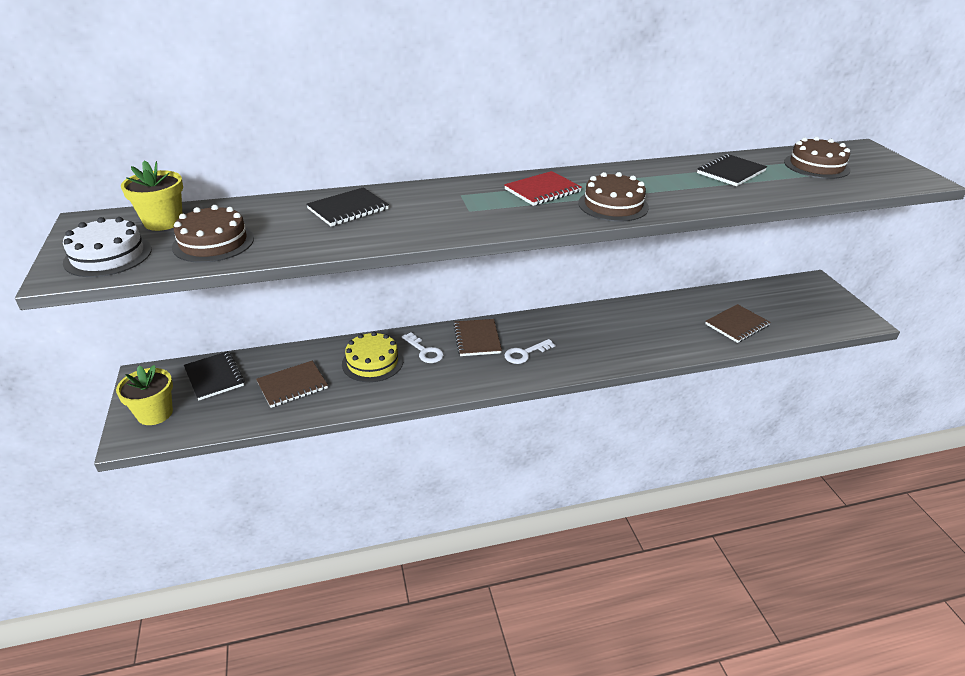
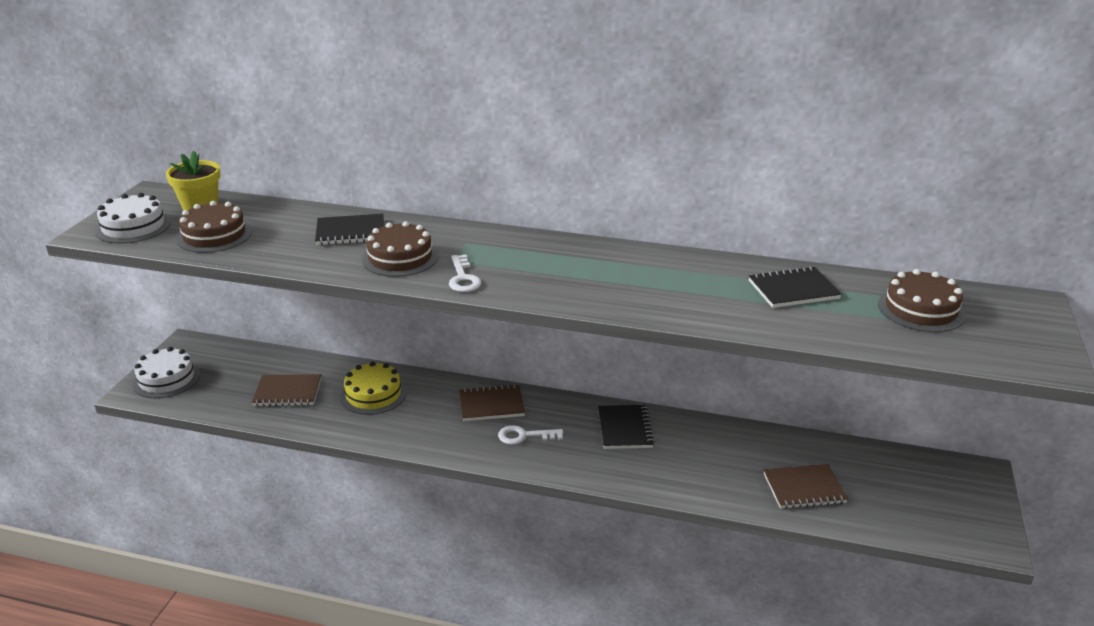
camera: 30 degrees right, 5 degrees down
yellow flower pot [116,365,173,425] -> white cake [132,347,200,398]
black notebook [184,351,244,401] -> black notebook moved to [598,405,655,449]
white key [402,332,444,363] -> white key moved to [449,255,481,292]
brown notebook [453,319,502,356] -> brown notebook turned 60 degrees clockwise [459,384,525,421]
red notebook [504,171,582,206] -> none
brown cake [578,172,649,222] -> brown cake moved to [362,221,438,277]

